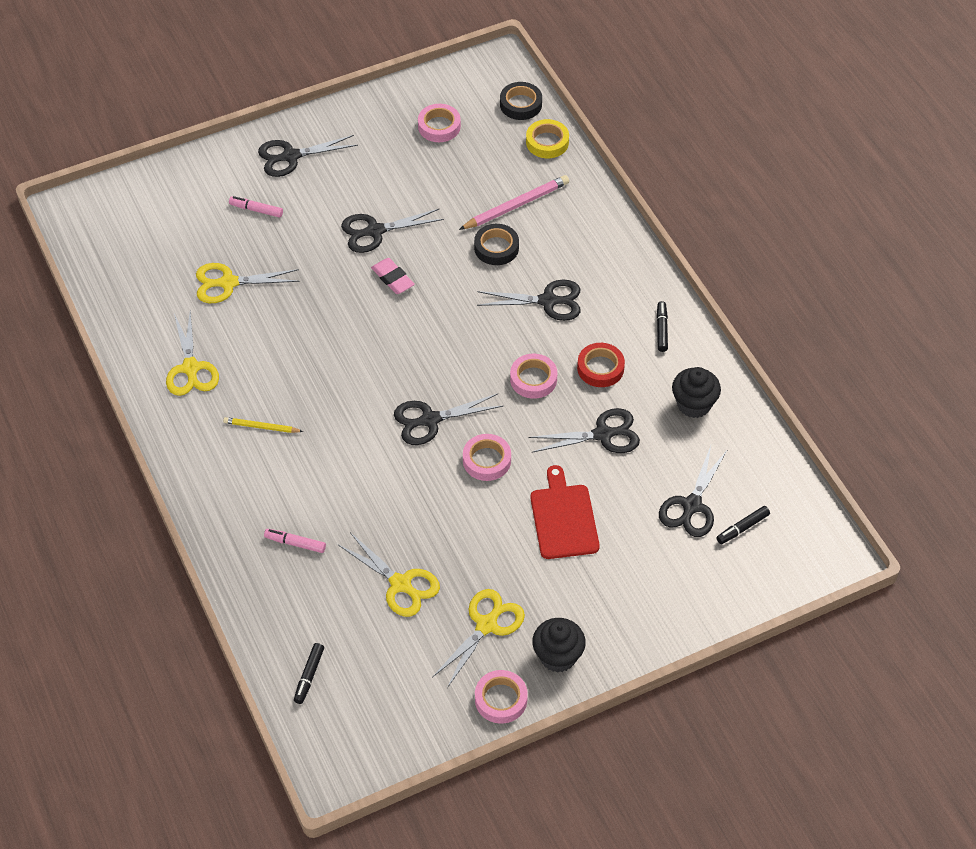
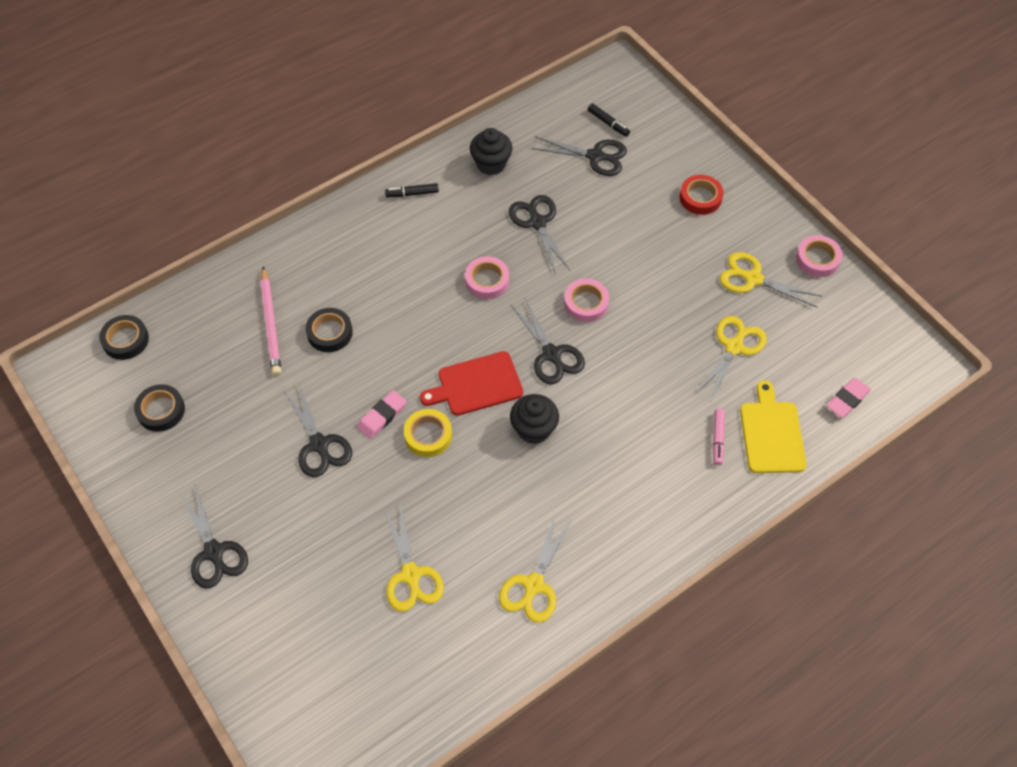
camera: 100 degrees left, 5 degrees up
yellow scissors [166,311,219,396] -> yellow scissors turned 135 degrees clockwise [499,516,572,623]
yellow pencil [223,417,304,433] -> none
pink marker [229,196,283,218] -> none
black marker [294,643,324,704] -> pink eraser [827,378,871,418]
pink tape [418,104,461,142] -> black tape [134,384,185,432]
pink pencil [459,175,569,230] -> pink pencil turned 150 degrees counterclockwise [260,267,282,376]
black scissors [477,280,581,321] -> none
yellow tape [526,119,569,158] -> yellow tape moved to [404,409,452,457]
red cutting board [530,465,600,559] -> red cutting board moved to [420,351,523,416]
black cupcake [532,618,586,673] -> black cupcake moved to [510,394,559,444]
red tape [577,343,625,387] -> red tape moved to [680,175,724,215]
none -> yellow cutting board [740,380,806,473]

